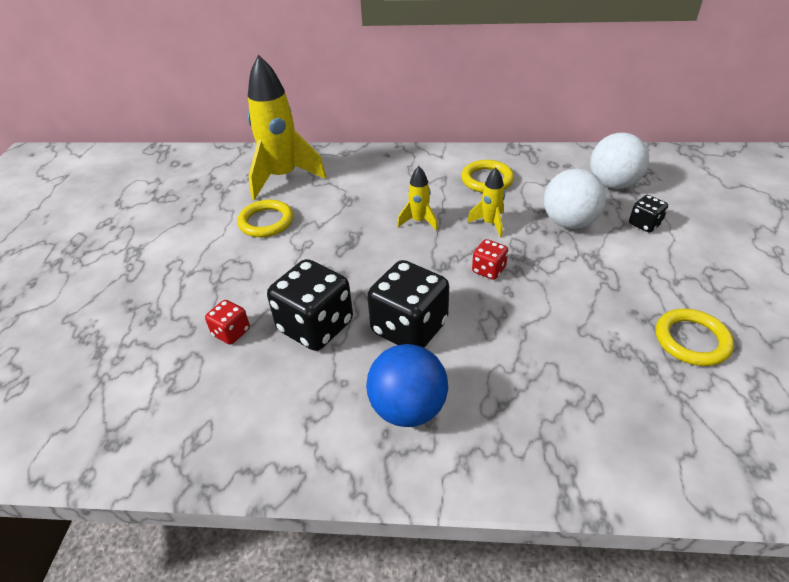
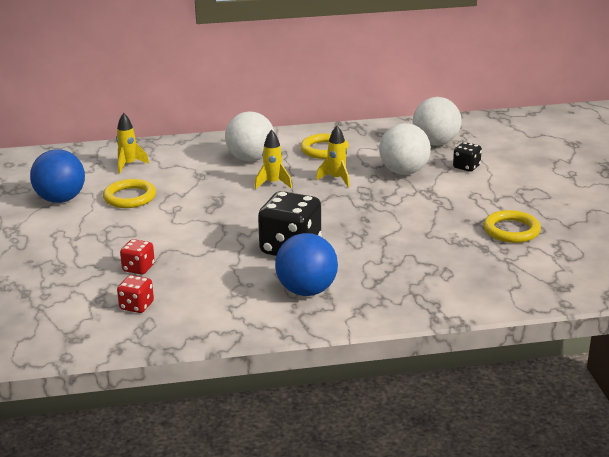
camera: 15 degrees left, 15 degrees down
yellow rocket [248,55,326,200] -> yellow rocket [116,113,149,174], size x0.47
black dice [267,259,353,351] -> none
red dice [472,239,508,280] -> red dice moved to [117,275,154,313]
none -> blue ball [30,149,85,203]
none -> white ball [225,111,274,161]

